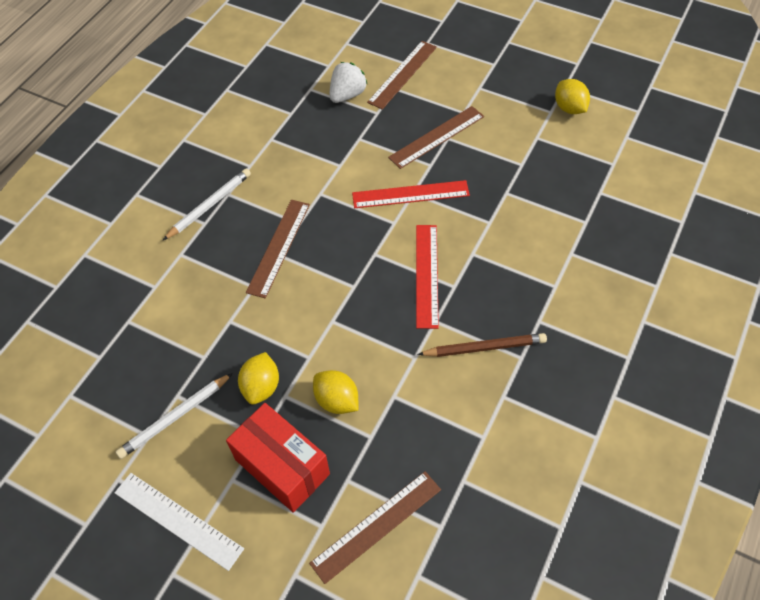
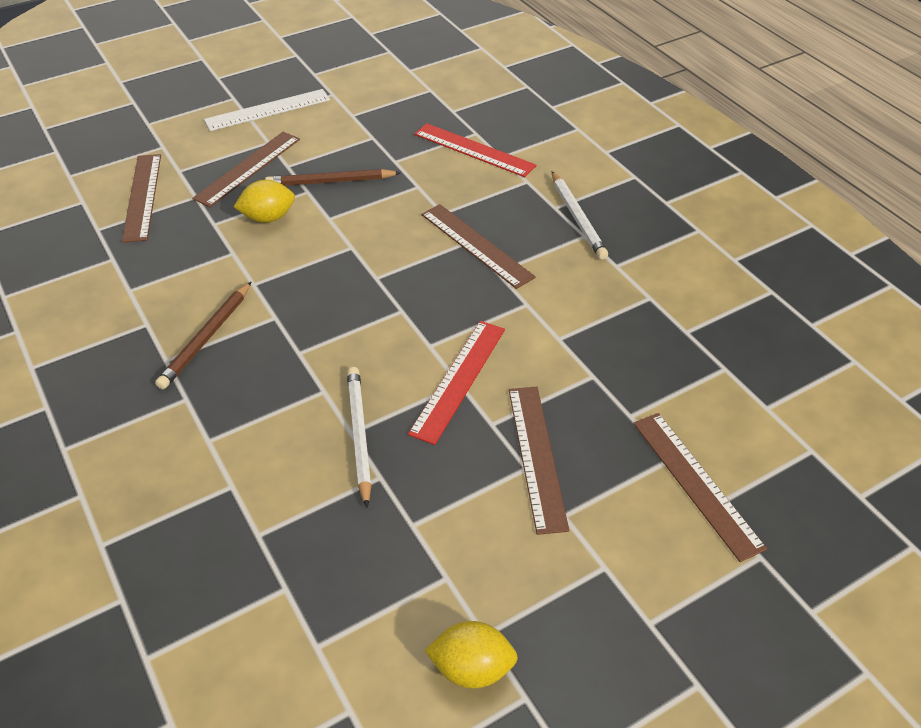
camera: 120 degrees right, 10 degrees down
white pencil [116,373,233,459] -> white pencil moved to [347,367,372,508]
red box [226,403,330,513] -> brown ruler [192,132,300,207]
yellow lemon [238,352,279,405] -> brown pencil [265,169,401,186]
white strawberry [330,62,367,103] -> none
red ruler [416,225,439,329] -> red ruler moved to [414,123,537,177]

